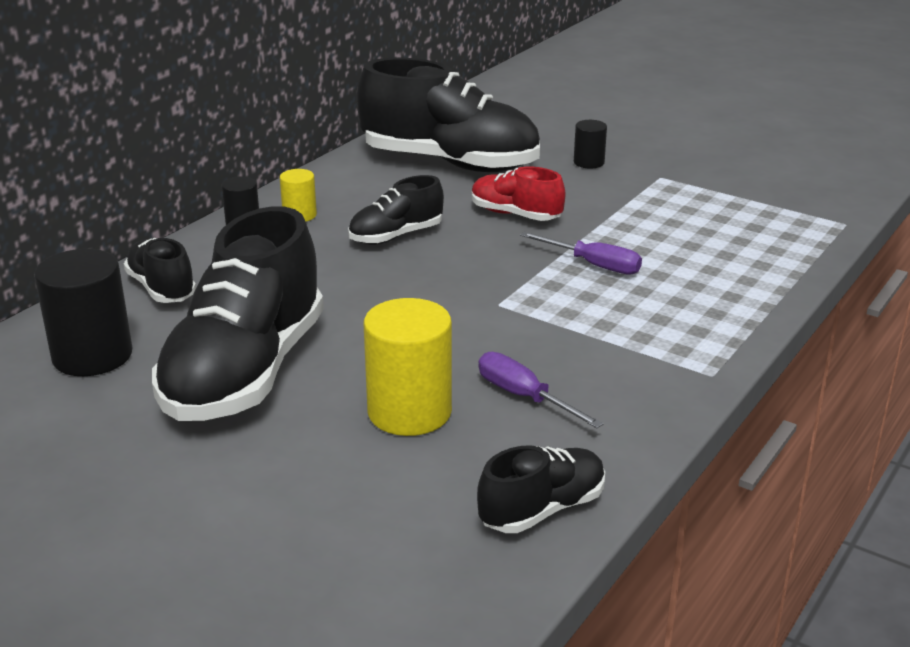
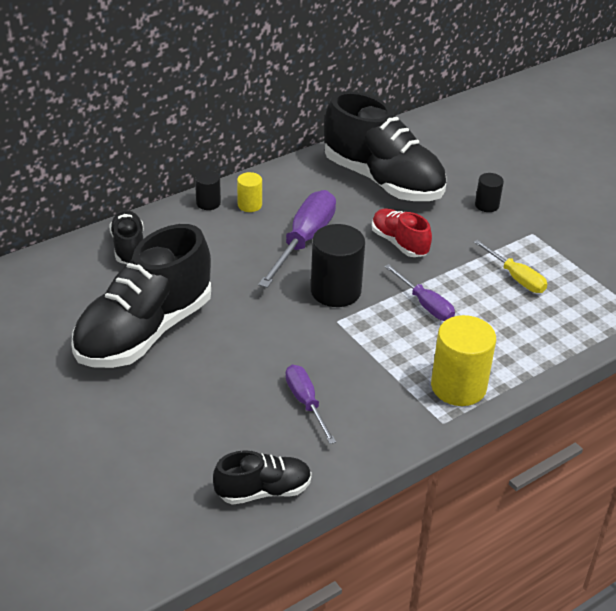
camera: 20 degrees right, 10 degrees up
black cylinder [34,249,132,376] -> black cylinder moved to [311,224,365,307]
black shoe [348,175,444,245] -> purple screwdriver [258,190,336,288]
yellow cylinder [364,298,452,436] -> yellow cylinder moved to [431,315,496,406]
none -> yellow screwdriver [474,240,547,293]

